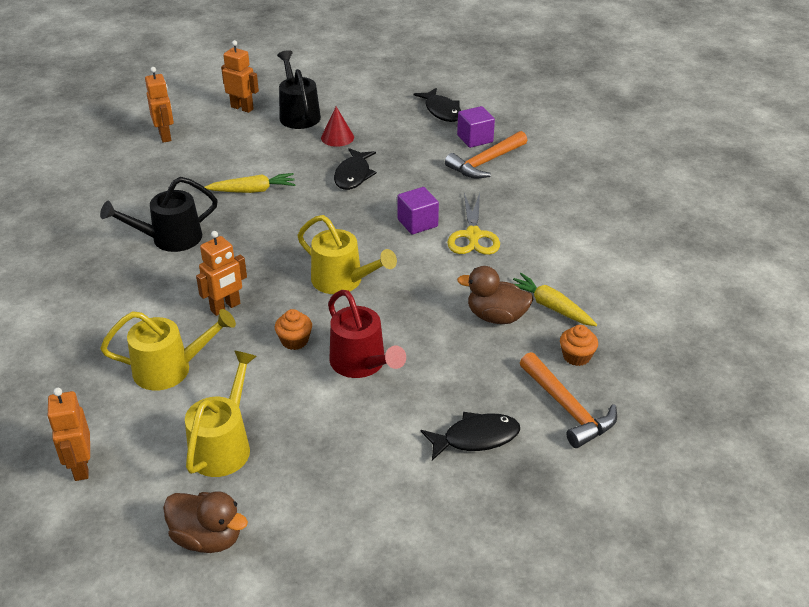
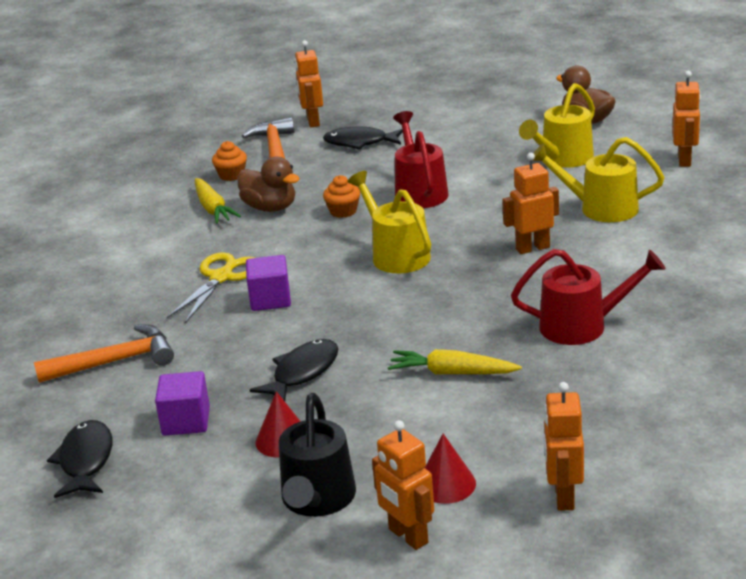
camera: 155 degrees left, 10 degrees down
black watering can [100,177,218,252] -> red watering can [511,249,666,345]
orange cupcake [275,309,312,350] -> orange cupcake moved to [323,175,360,218]
purple cube [457,106,495,148] -> purple cube moved to [155,371,210,436]
none -> orange robot [295,40,323,127]
none -> red cone [425,434,476,504]

